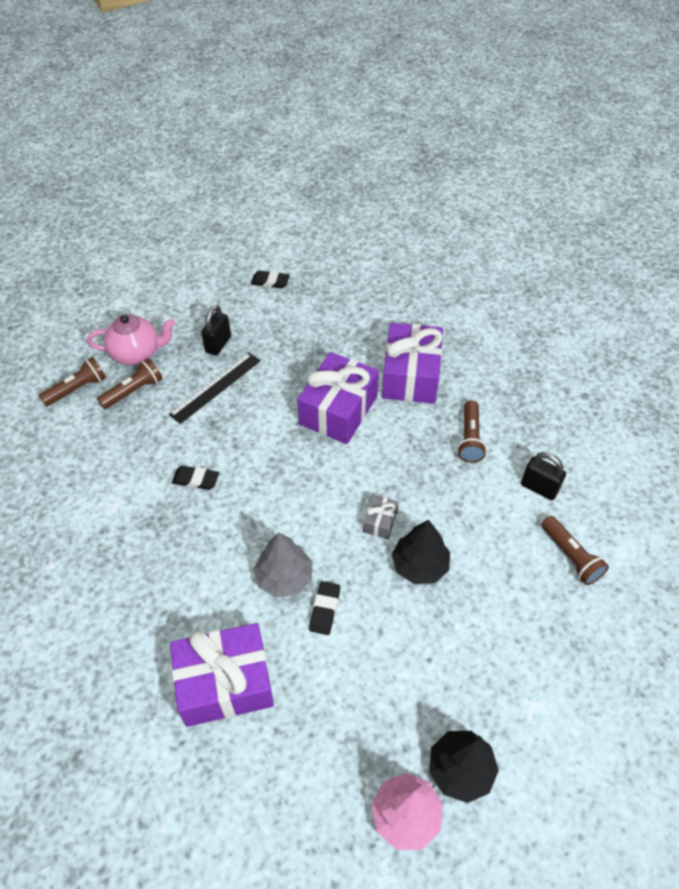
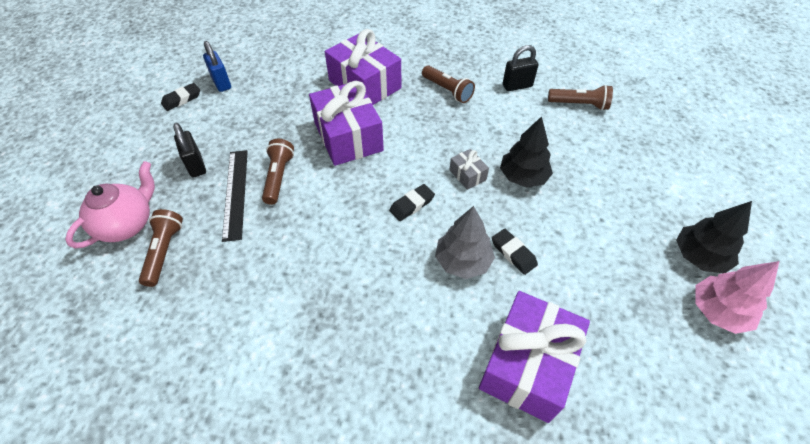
camera: 50 degrees left, 0 degrees up
brown flashlight [39,357,106,406] -> brown flashlight moved to [262,139,294,205]
black eraser [172,466,219,490] -> black eraser moved to [389,184,435,221]
none -> blue padlock [203,41,231,92]

